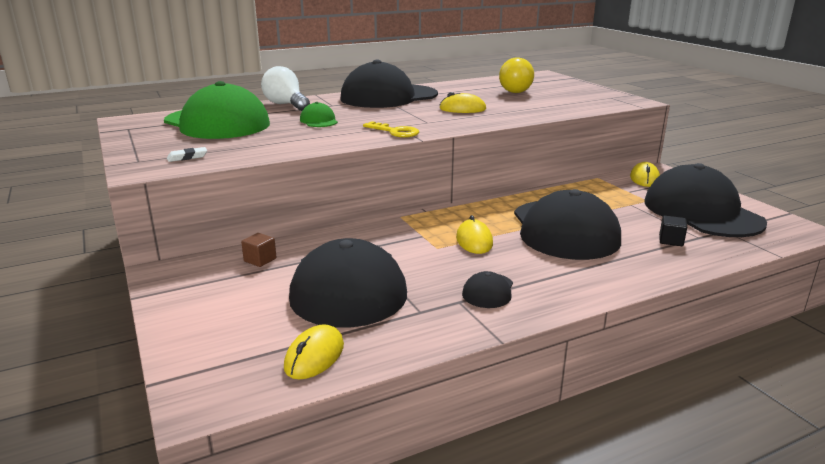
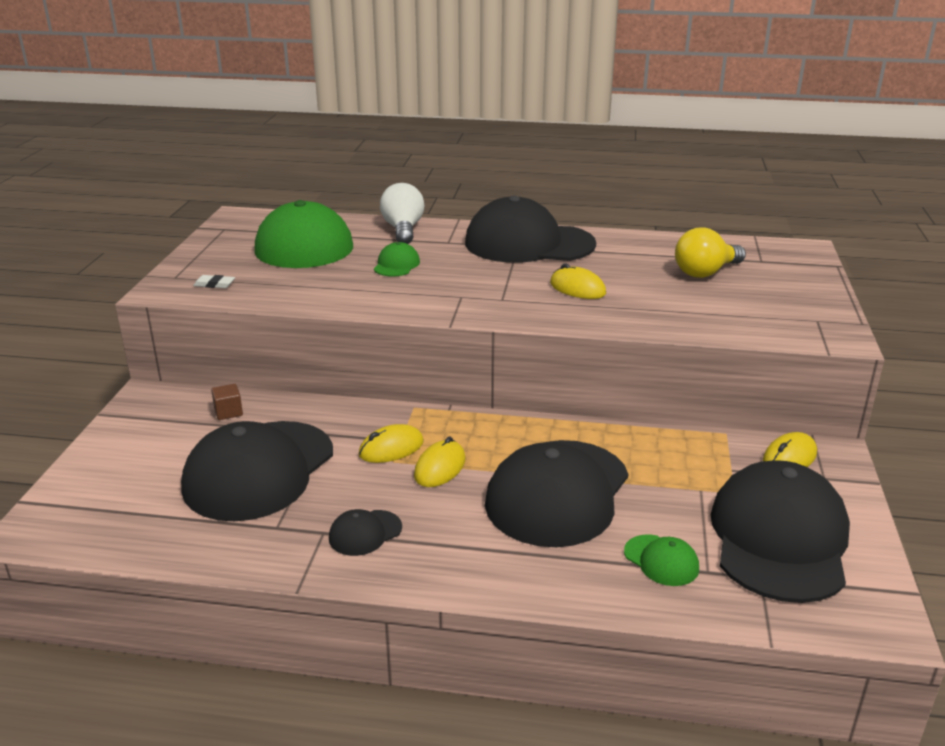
camera: 35 degrees right, 5 degrees up
yellow mouse [284,324,344,379] -> yellow mouse moved to [359,424,424,463]
yellow key [363,121,419,138] -> none
black cube [659,216,687,246] -> green cap [624,534,699,586]

